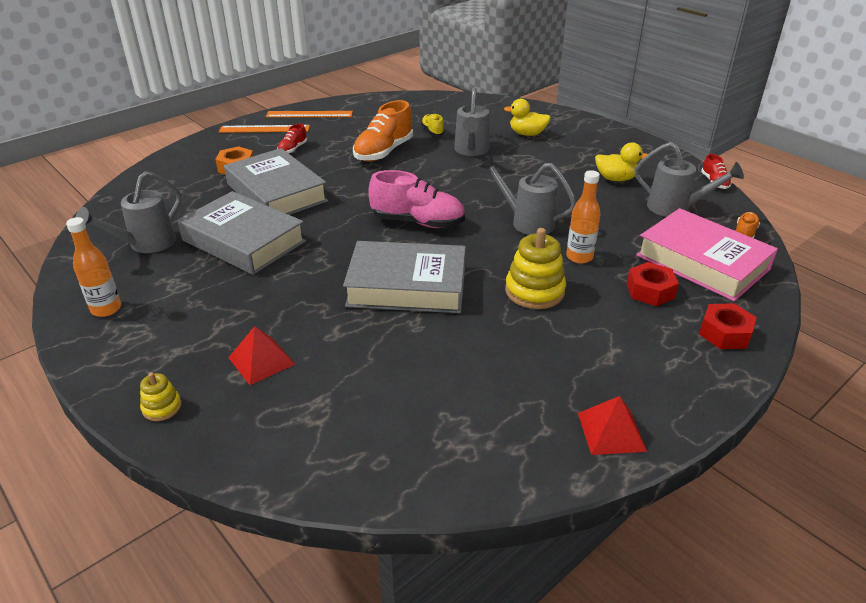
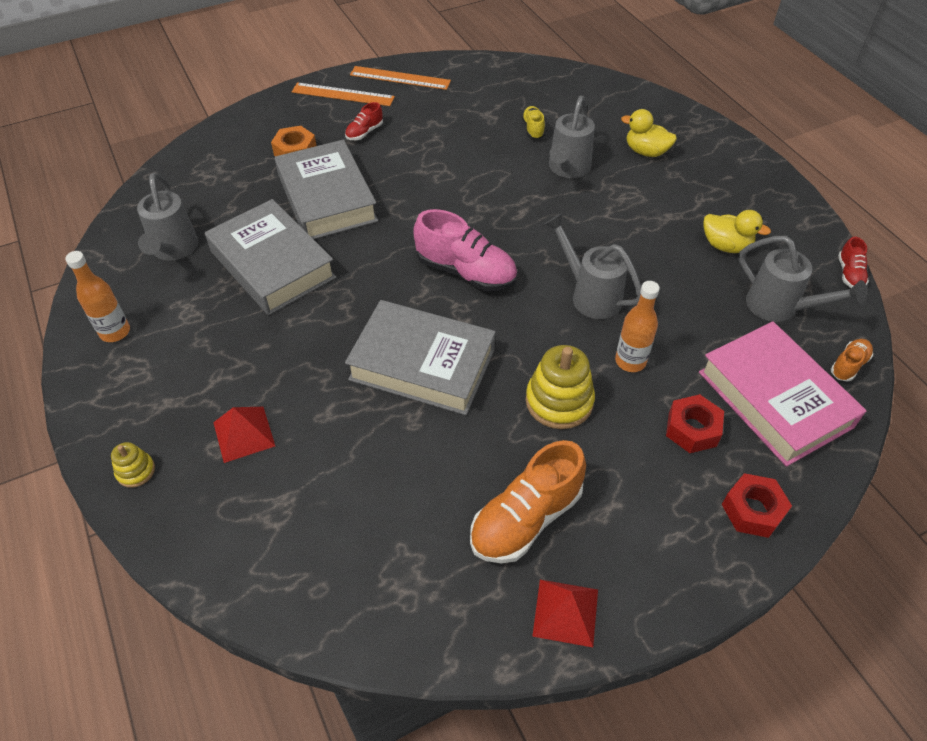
camera: 15 degrees right, 15 degrees up
grey watering can [76,171,181,253] -> grey watering can turned 60 degrees counterclockwise [137,173,198,261]
orange shoe [353,100,413,162] -> orange shoe moved to [470,440,586,563]

